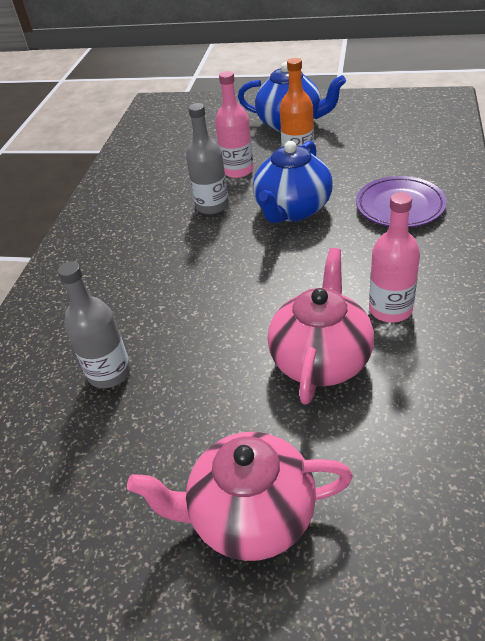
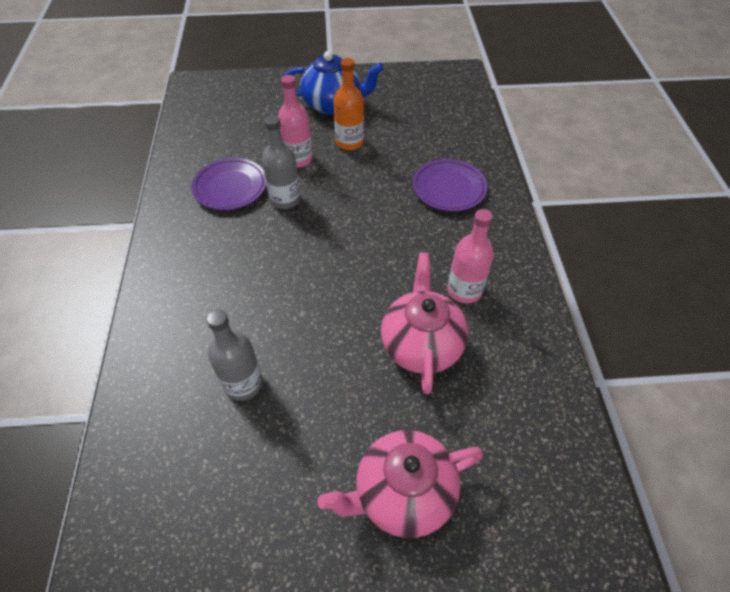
camera: 20 degrees left, 10 degrees up
blue teapot [253,141,333,223] -> none
none -> purple plate [192,158,266,210]

